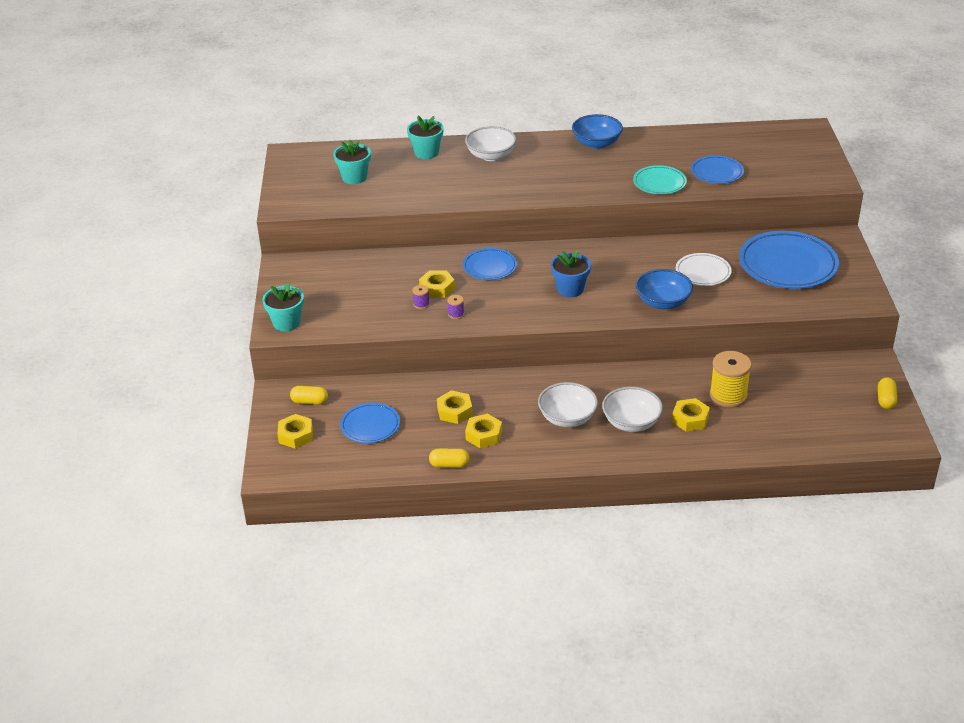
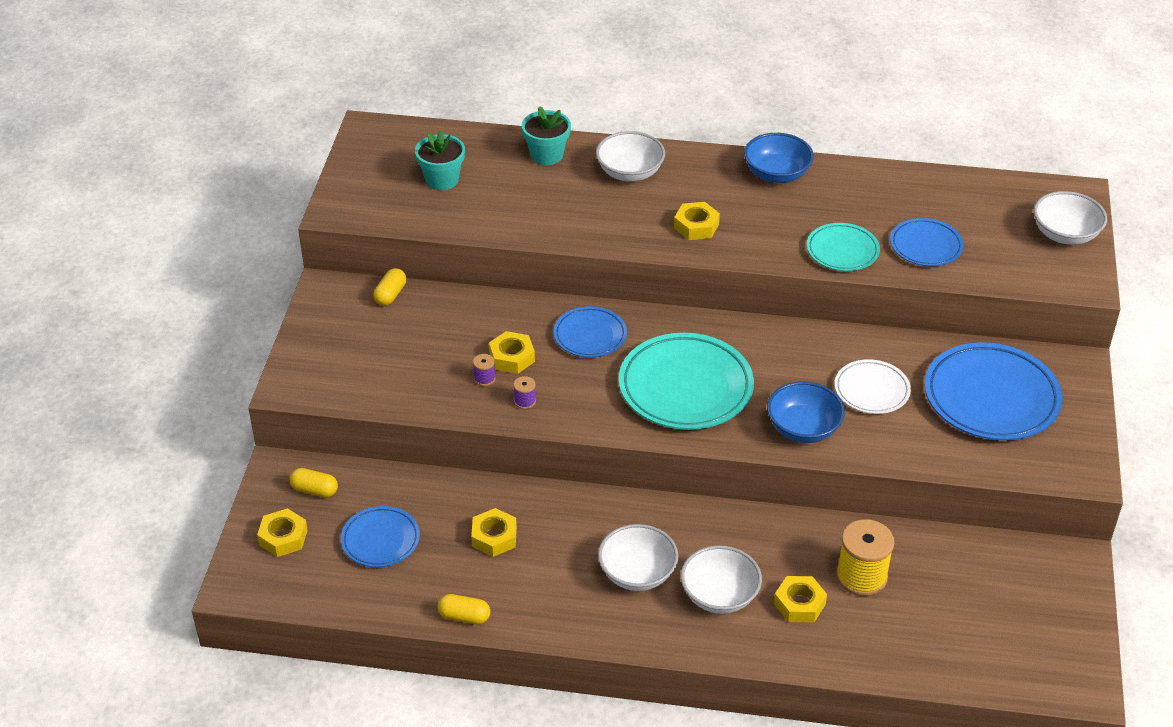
camera: 10 degrees right, 5 degrees up
turquoise flower pot [262,282,304,331] -> none
yellow nut [465,414,502,448] -> yellow nut moved to [674,202,720,240]
blue flower pot [551,250,591,297] -> turquoise plate [619,333,754,430]
yellow capsule [878,378,897,409] -> yellow capsule moved to [373,268,406,306]
none -> white bowl [1034,191,1107,245]

